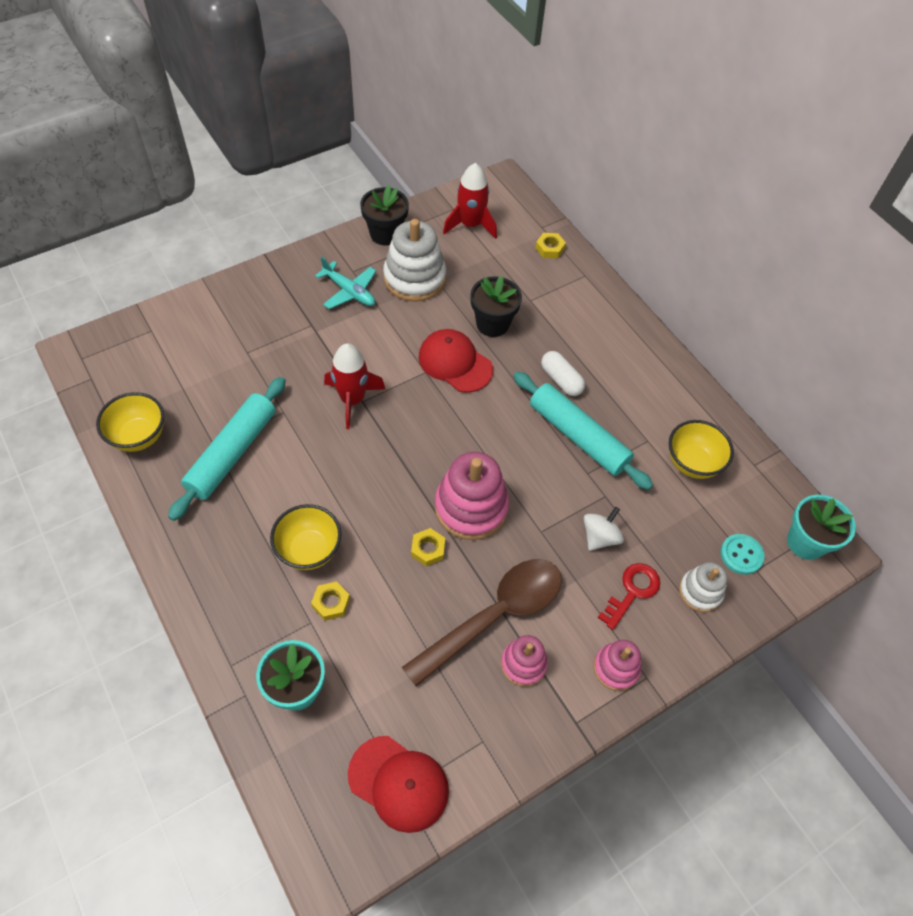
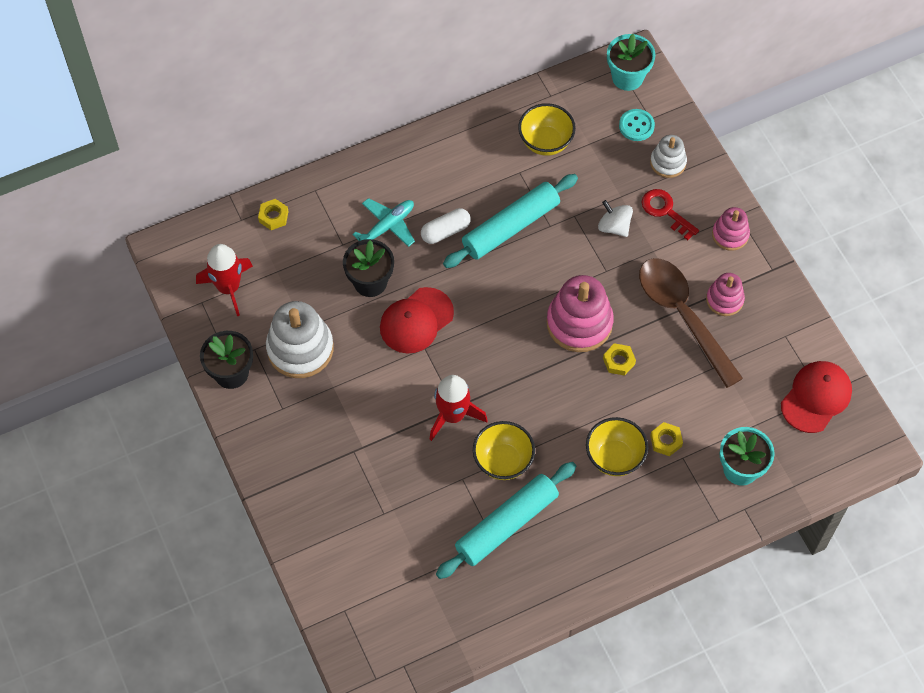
camera: 80 degrees left, 5 degrees up
yellow bowl [96,392,164,452] -> yellow bowl moved to [473,421,535,480]
turquoise rolling pin [168,377,286,521] -> turquoise rolling pin turned 75 degrees counterclockwise [436,462,576,579]
turquoise plane [315,257,376,309] -> turquoise plane moved to [352,198,415,247]

